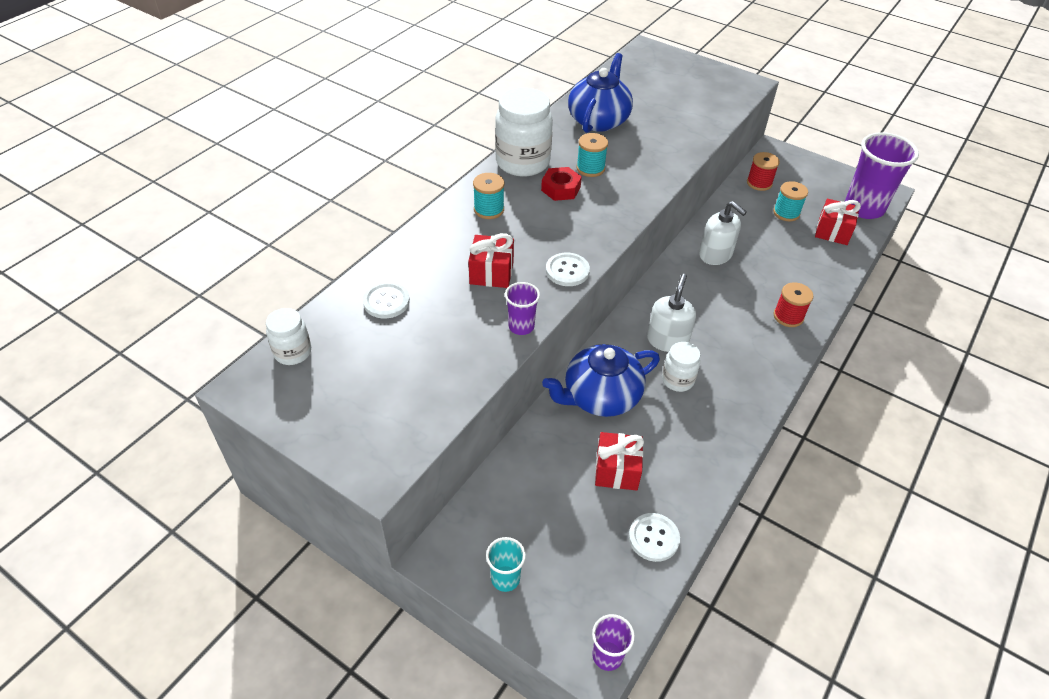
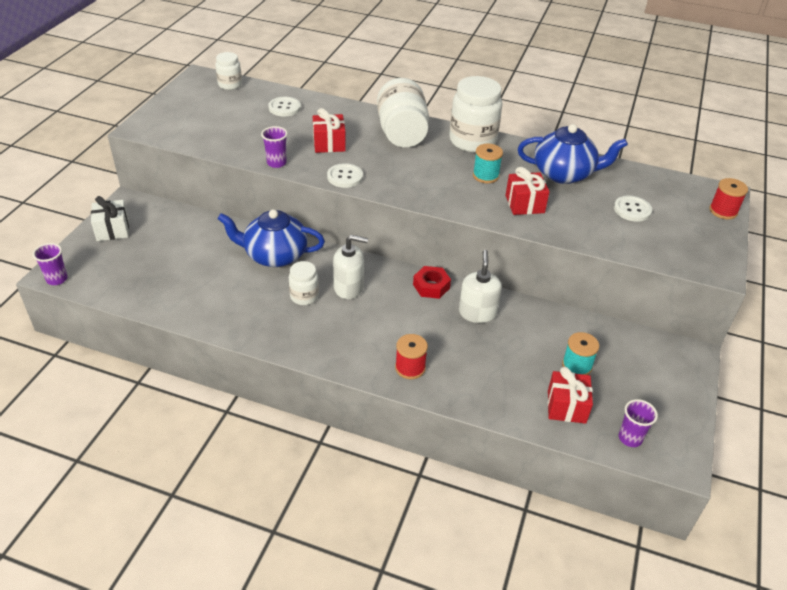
camera: 75 degrees right, 5 degrees down
turquoise spool [473,173,504,219] -> white jar [377,78,429,147]
turquoise cup [486,537,526,592] -> white gift [91,196,129,241]
red nut [541,167,582,201] -> red nut moved to [413,266,451,299]
blue teapot [542,344,660,417] -> blue teapot turned 45 degrees counterclockwise [218,209,325,267]
red gift [595,432,644,491] -> red gift moved to [506,167,549,215]
white button [629,513,680,562] -> white button moved to [614,196,652,222]
white soap dispenser [699,201,747,265] -> white soap dispenser turned 150 degrees clockwise [459,250,502,323]
red spool [747,152,780,191] -> red spool moved to [709,178,748,219]
purple cup [845,132,919,219] -> purple cup [619,399,658,447], size x0.48

